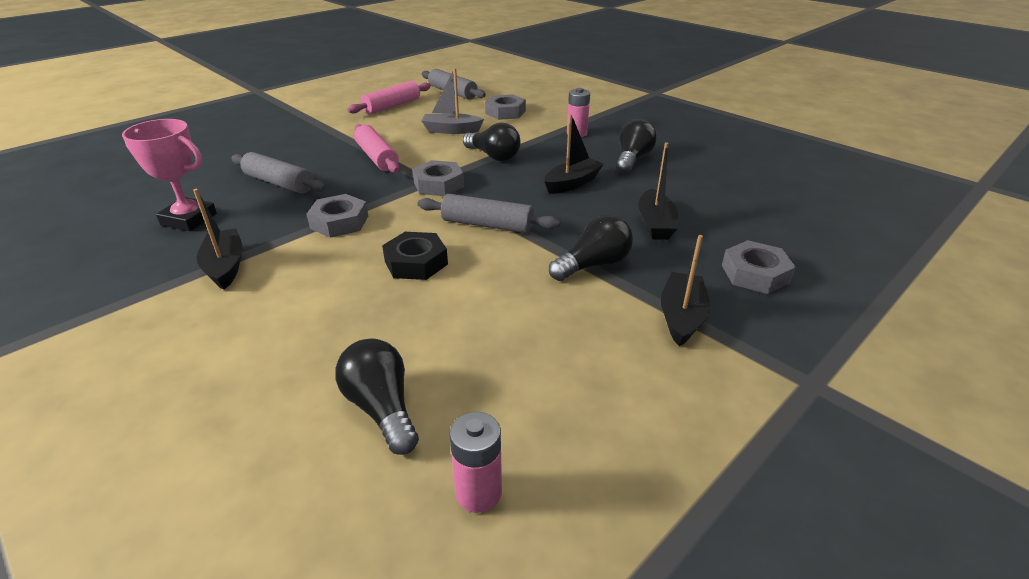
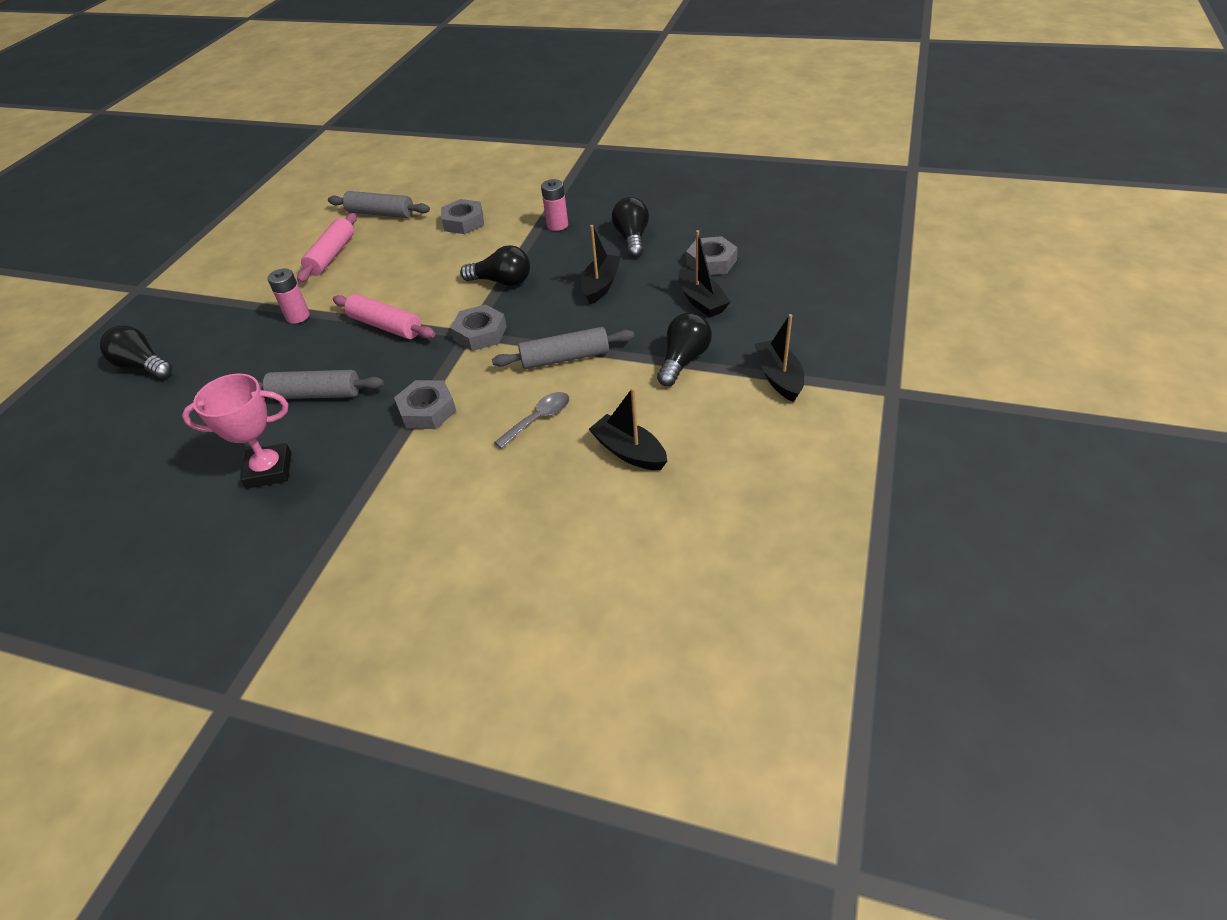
camera: 25 degrees left, 10 degrees up
black boat [193,189,243,290] -> black boat moved to [589,388,667,470]
black light bulb [336,338,419,455] -> black light bulb moved to [100,325,173,379]
black nut [382,232,448,280] -> grey spoon [494,392,570,449]
grey boat [421,68,484,134] -> none
pink battery [449,412,502,513] -> pink battery moved to [268,268,310,324]
grey nut [722,240,796,294] -> grey nut moved to [686,236,738,275]

